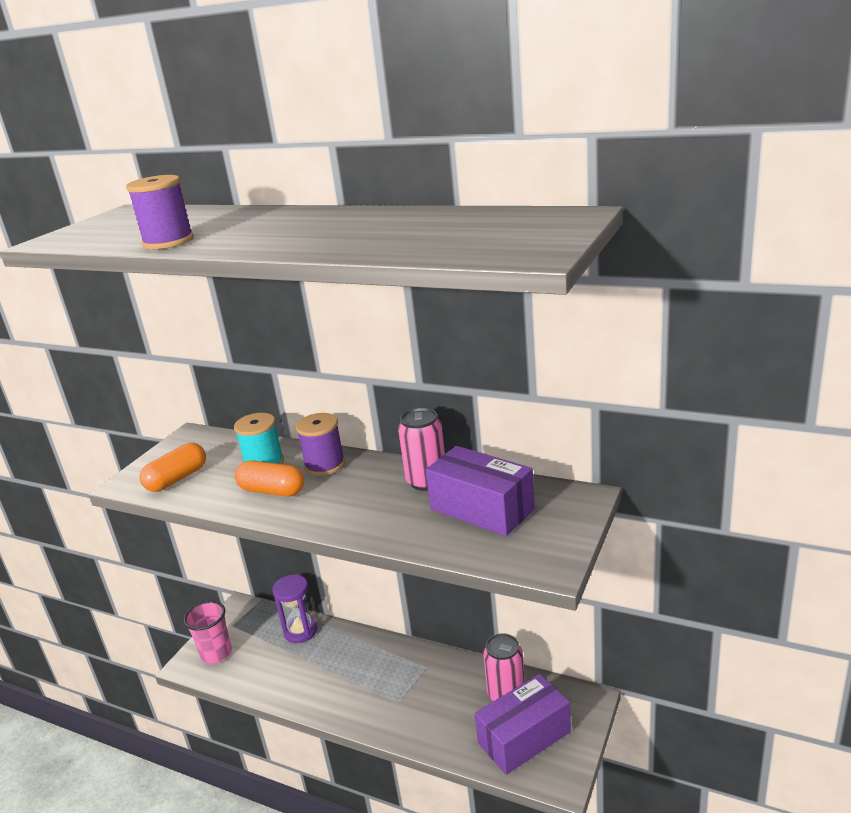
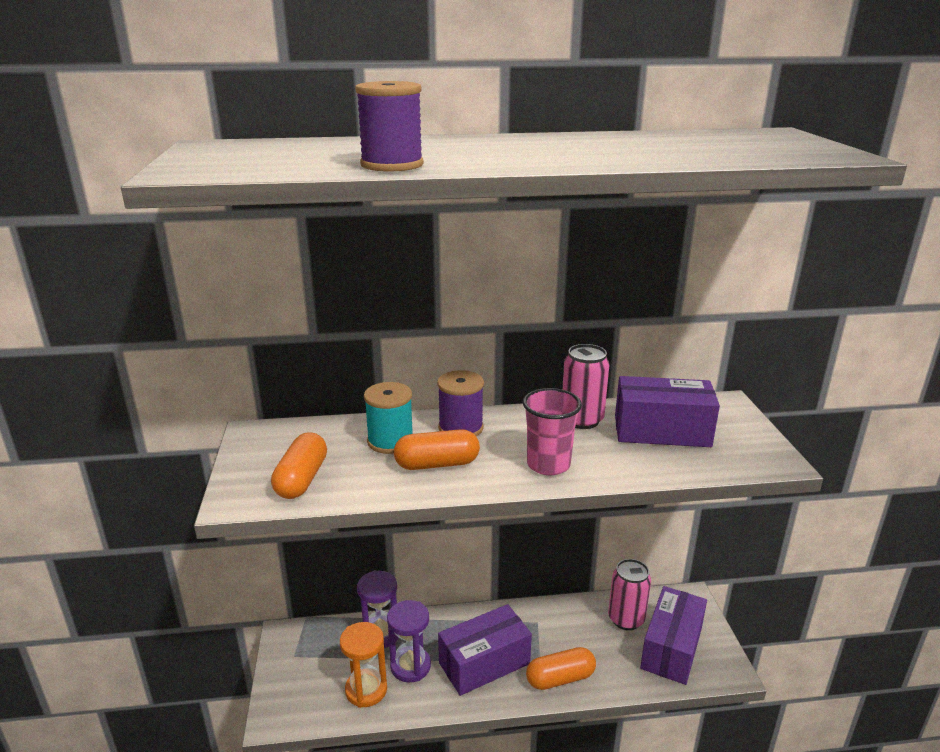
camera: 35 degrees left, 0 degrees up
pink cup [184,601,232,664] -> pink cup moved to [523,388,582,475]
none -> orange hourglass [340,622,387,708]
none -> purple hourglass [387,600,431,683]
none -> purple box [438,604,532,696]
none -> orange capsule [526,647,596,690]

